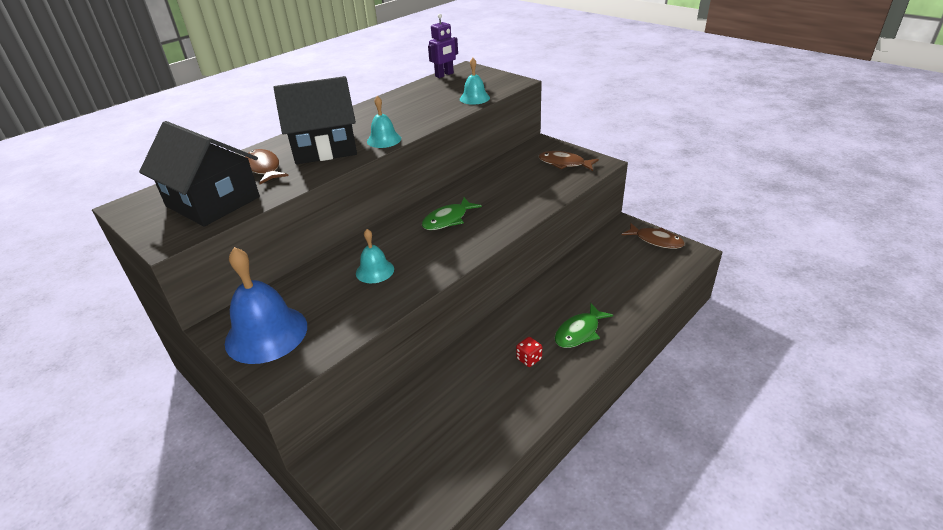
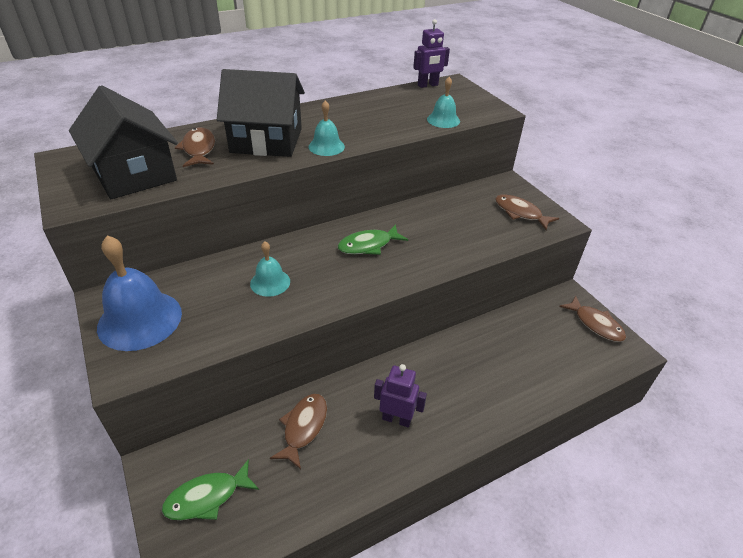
camera: 15 degrees right, 5 degrees up
red dice [516,337,542,367] -> purple robot [374,364,427,427]
green fish [555,303,613,348] -> green fish moved to [162,459,259,520]
none -> brown fish [270,394,327,469]

